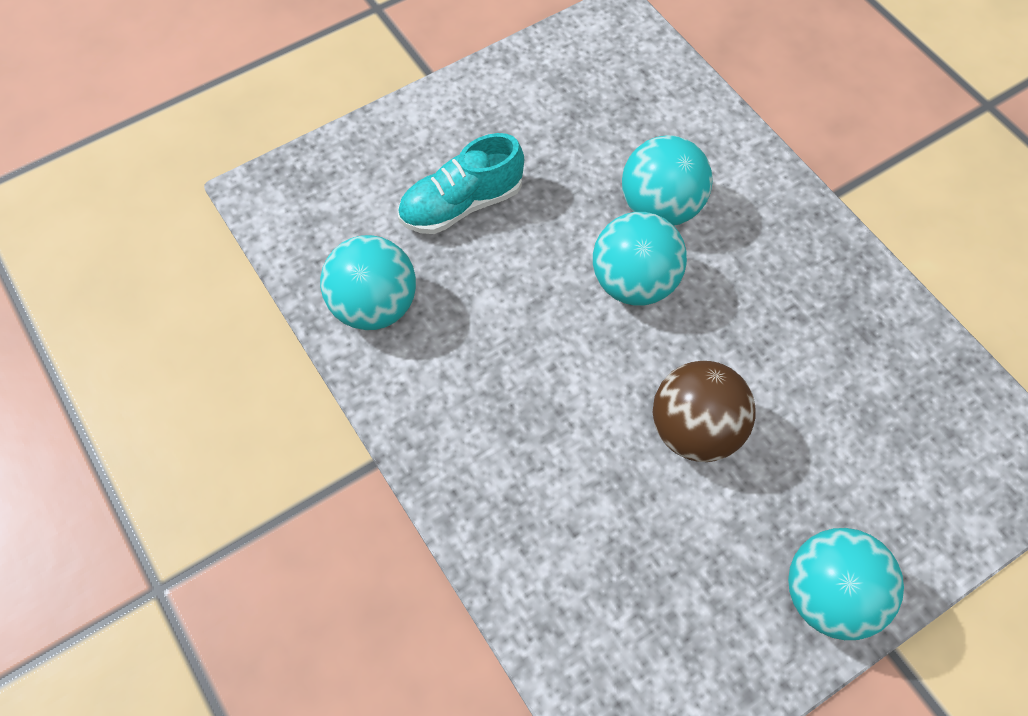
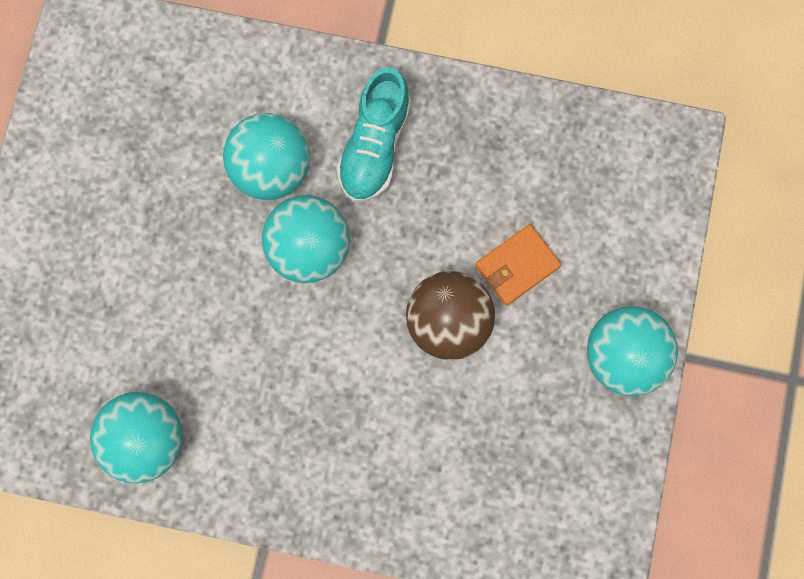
camera: 45 degrees left, 15 degrees up
turquoise shoe [398,133,524,234] -> turquoise shoe moved to [337,68,411,202]
none -> orange wallet [475,224,561,306]

